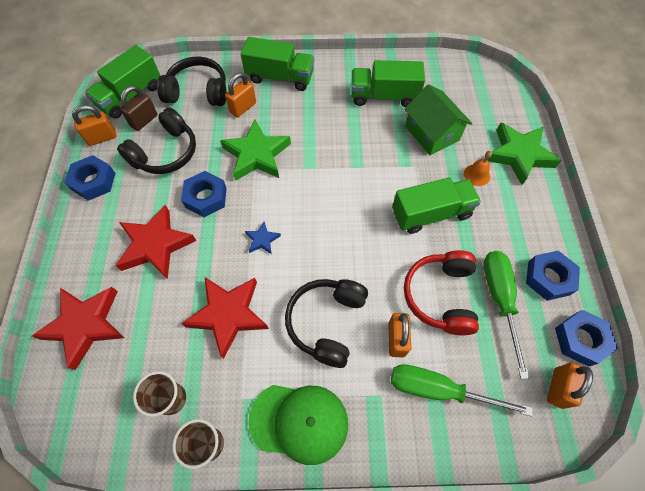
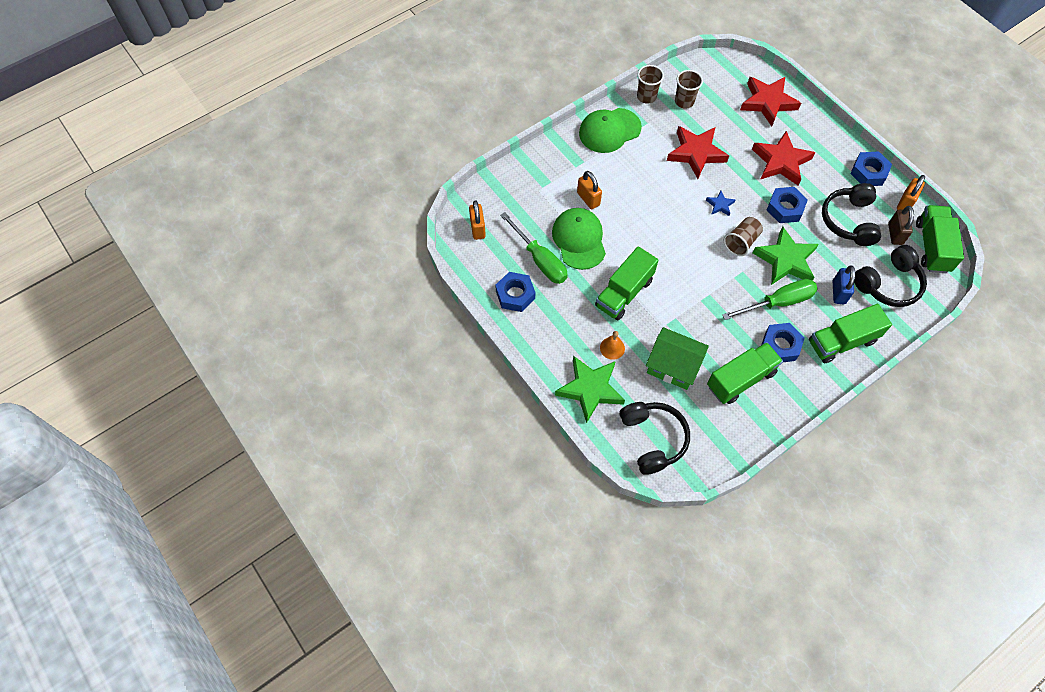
camera: 145 degrees right, 0 degrees up
orange padlock [225,72,256,117] -> blue padlock [833,265,855,304]
black headphones [285,279,368,368] -> black headphones moved to [620,402,690,475]
green screwdriver [391,364,533,417] -> green screwdriver moved to [722,279,818,320]
red headphones [404,250,479,335] -> green cap [552,208,606,270]
blue nut [555,310,618,367] -> blue nut moved to [761,323,805,362]
none -> brown cup [723,217,763,256]

